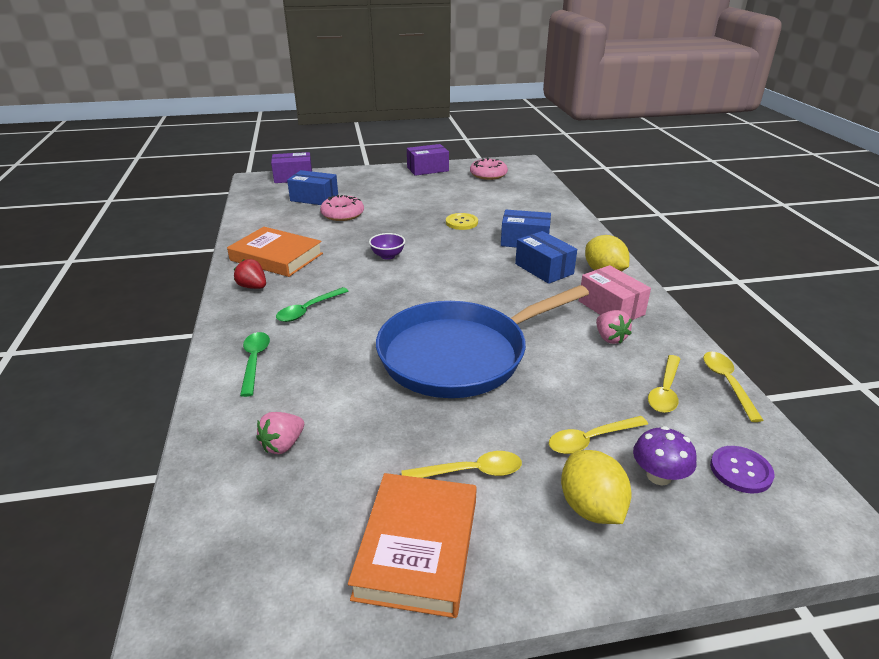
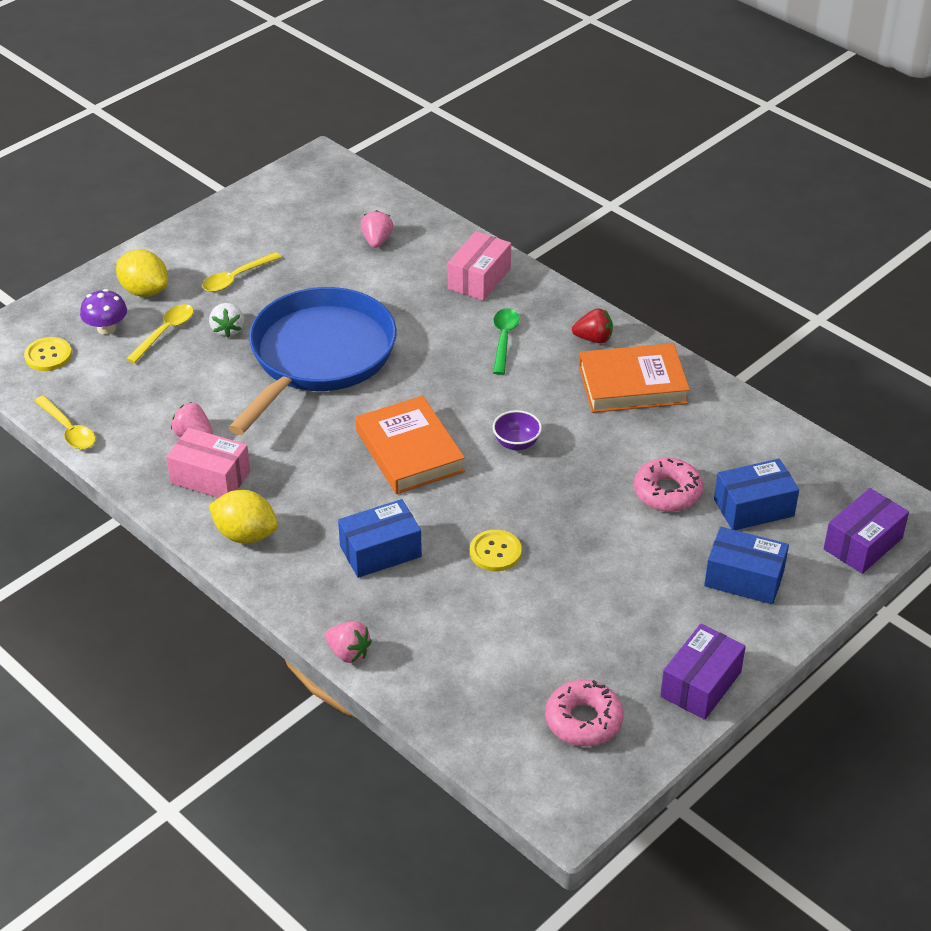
camera: 145 degrees right, 10 degrees up
green spoon [240,332,270,397] -> pink box [448,231,511,301]
orange book [348,473,477,618] -> orange book moved to [356,396,465,494]
blue box [515,231,577,284] -> blue box moved to [704,527,789,604]
yellow spoon [648,355,680,413] -> none
purple button [710,446,774,493] -> yellow button [24,337,72,371]
none -> white strawberry [209,303,244,338]
none -> pink strawberry [325,621,372,663]

